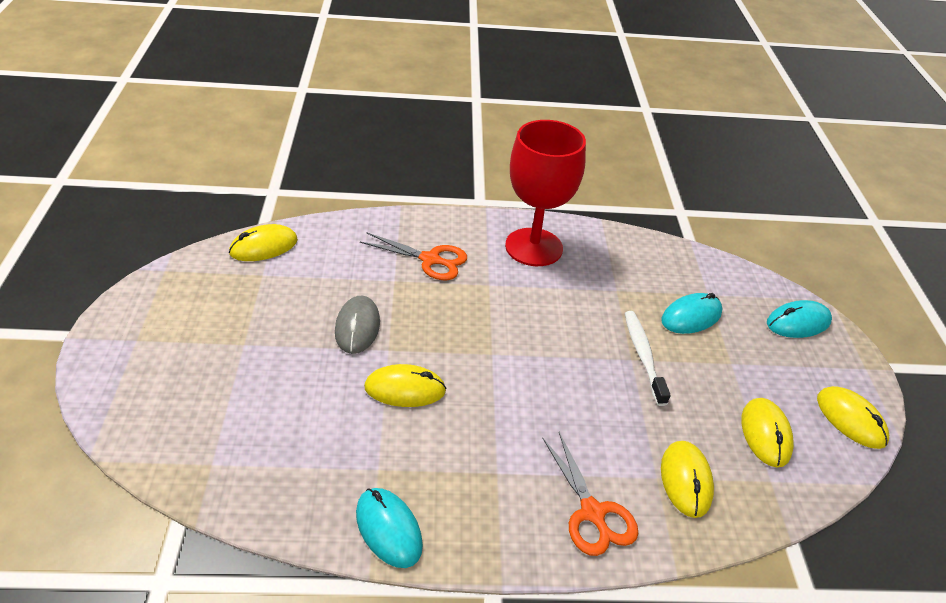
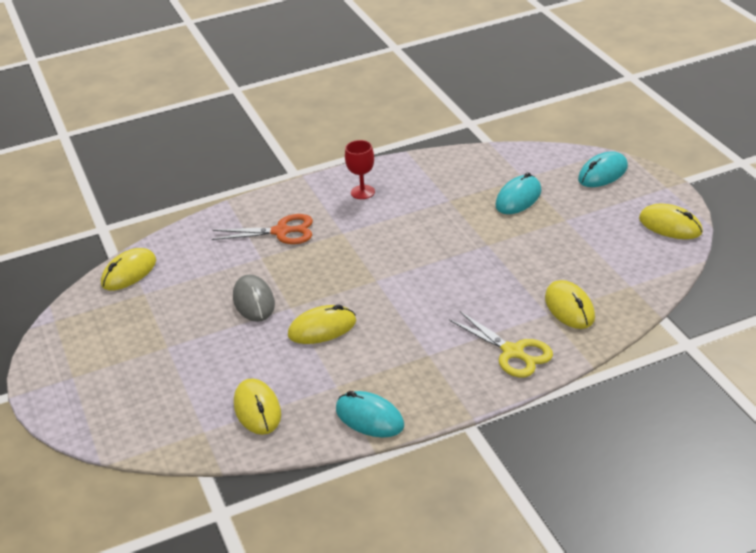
camera: 15 degrees left, 5 degrees down
red goblet [505,120,586,266] -> red goblet [345,140,375,199], size x0.45
orange scissors [542,432,638,556] -> yellow scissors [449,311,553,377]
white toothbrush [625,311,671,406] -> none
yellow mouse [741,398,794,467] -> yellow mouse moved to [234,378,281,435]

